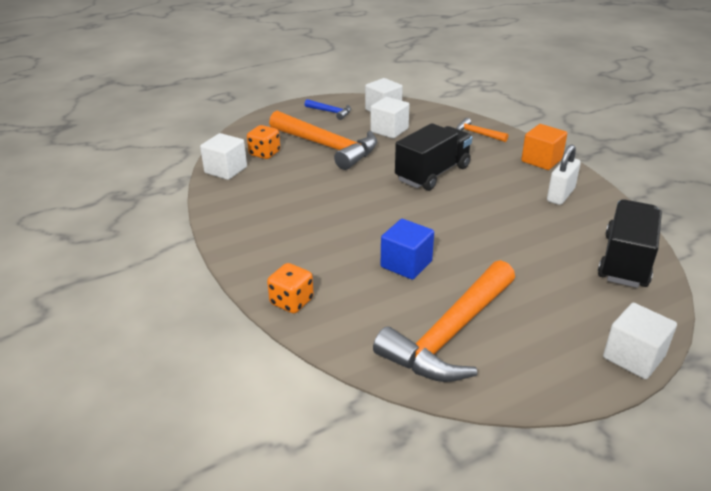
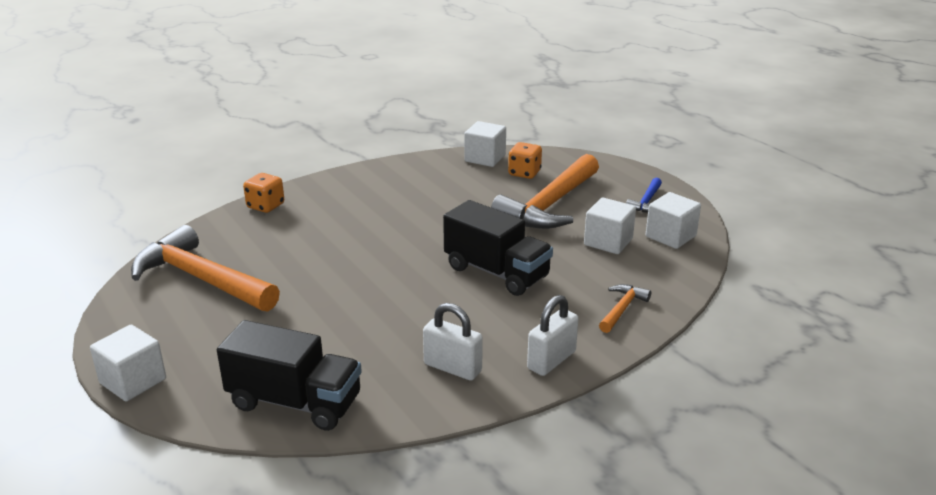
camera: 85 degrees right, 5 degrees down
blue cube [381,219,434,280] -> none
orange cube [521,124,567,170] -> white padlock [527,295,578,376]

